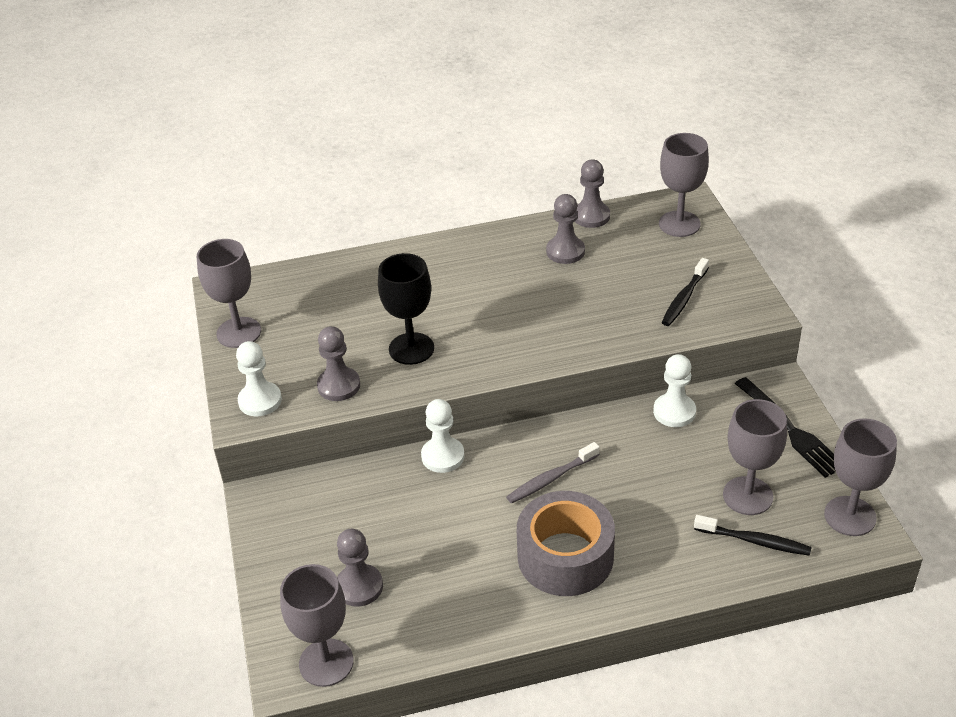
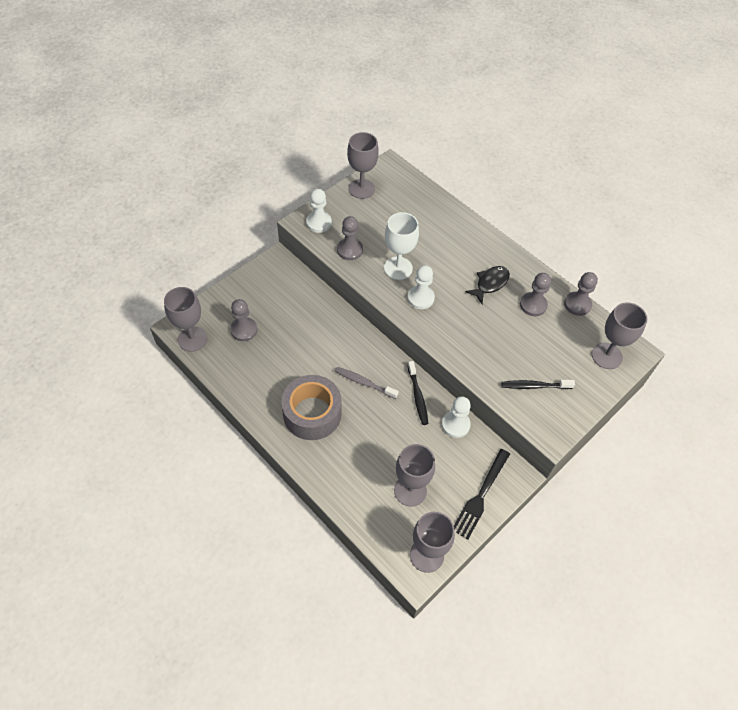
camera: 55 degrees right, 15 degrees up
black goblet [378,253,434,365] -> white goblet [384,212,419,280]
white pawn [421,399,465,473] -> white pawn moved to [407,265,435,309]
black toothbrush [694,515,811,556] -> black toothbrush moved to [408,361,428,425]
none -> black fish [465,266,510,304]

